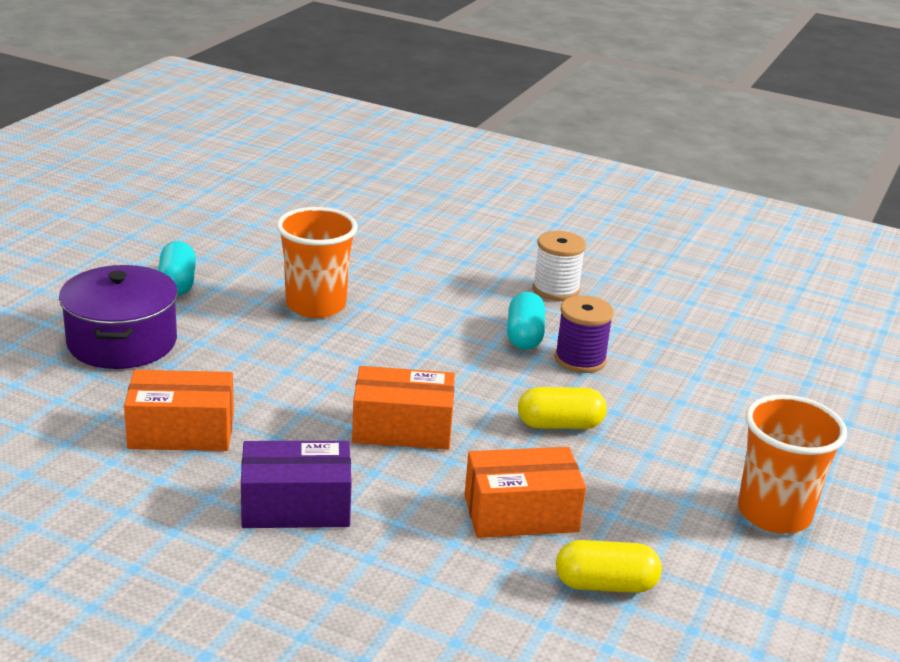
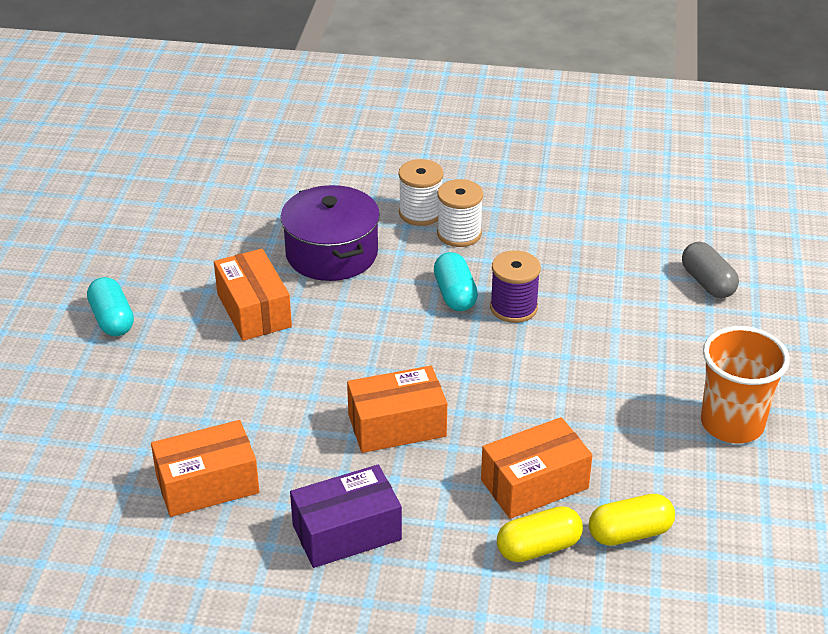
camera: 15 degrees left, 10 degrees up
purple pot [59,265,178,369] -> purple pot moved to [281,185,380,281]
orange cup [277,207,358,318] -> orange box [214,249,292,341]
yellow capsule [518,387,607,429] -> yellow capsule moved to [497,506,583,562]
none -> white spool [398,159,444,226]
none -> grey capsule [682,242,739,298]

